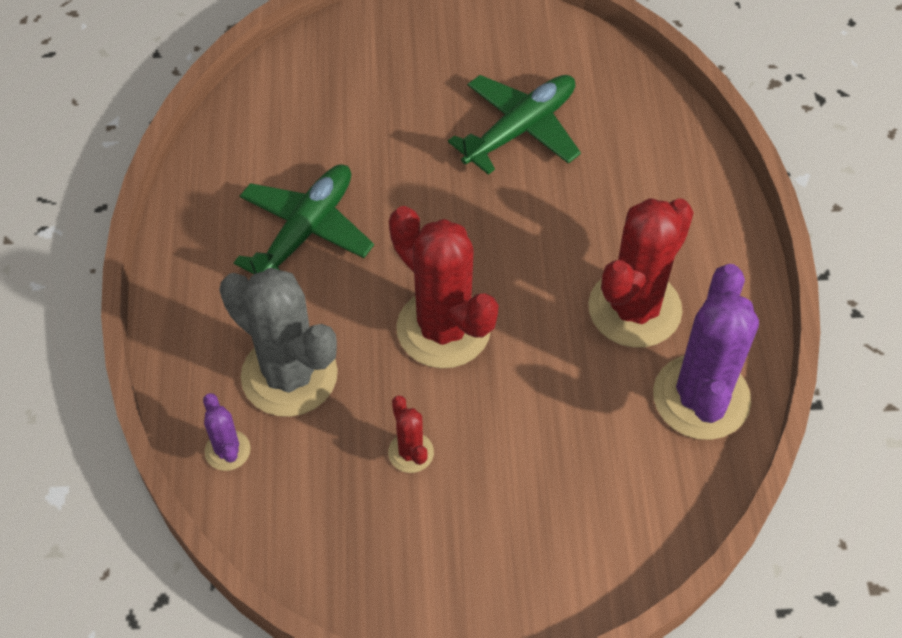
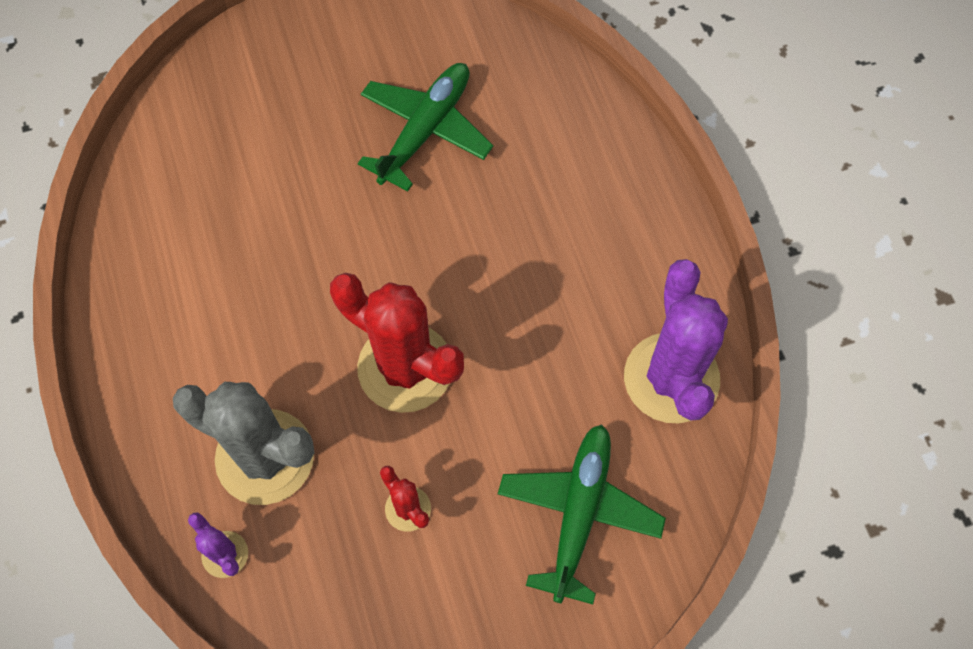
camera: 15 degrees left, 10 degrees up
green plane [234,165,374,274] -> green plane moved to [498,424,666,604]
red cactus [588,198,694,348] -> none

